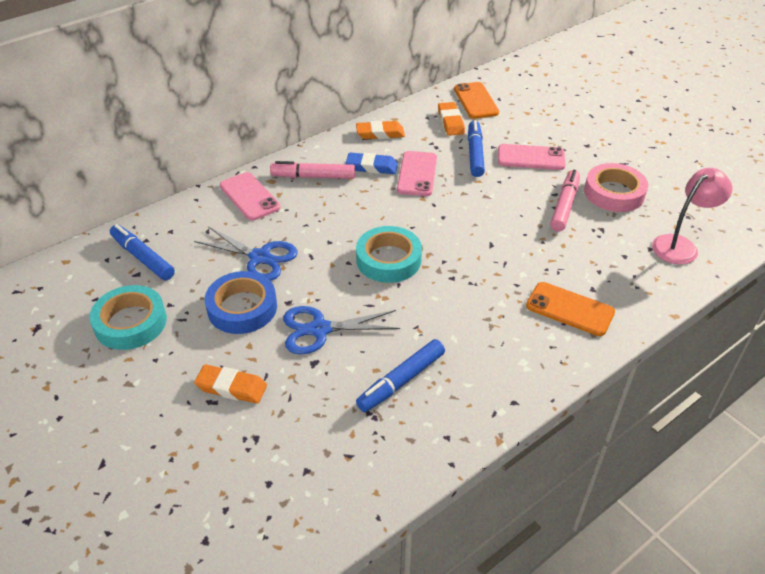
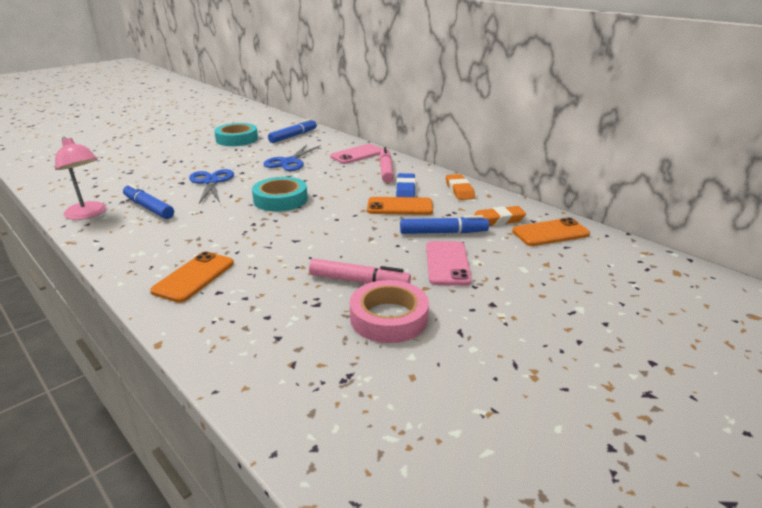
camera: 85 degrees right, 15 degrees down
orange eraser [194,365,267,404] -> none
blue tape [205,271,277,334] -> none
pink phone [397,151,437,196] -> orange phone [367,197,433,215]
pink lamp [652,168,733,264] -> pink lamp moved to [55,137,106,220]

